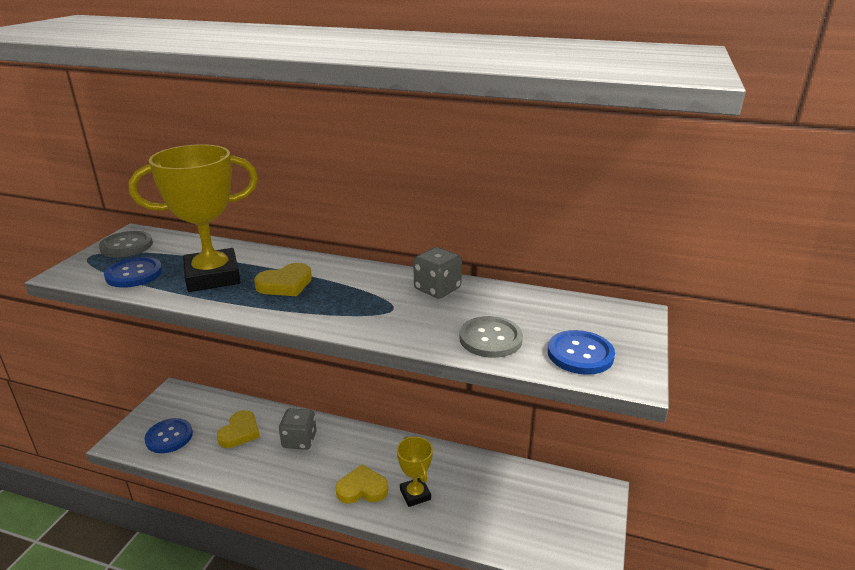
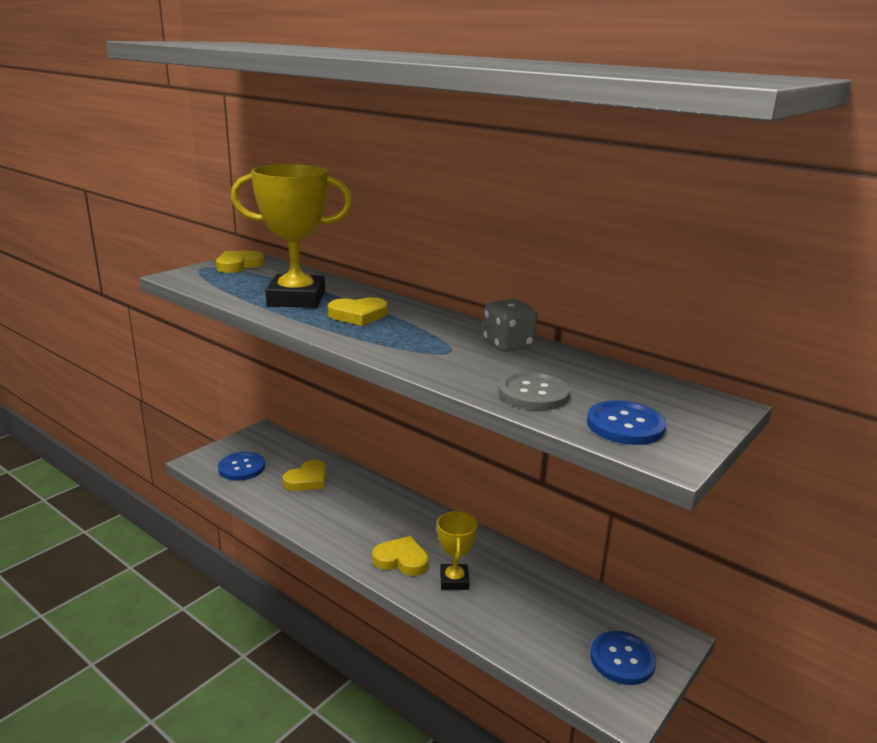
camera: 20 degrees right, 5 degrees down
grey button [99,231,153,257] -> yellow heart [216,251,264,273]
blue button [104,257,162,288] -> blue button moved to [590,631,656,685]
grey dice [279,408,317,450] -> none

